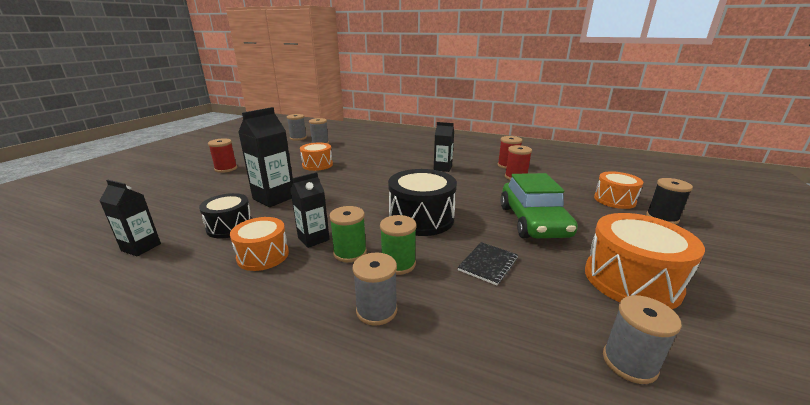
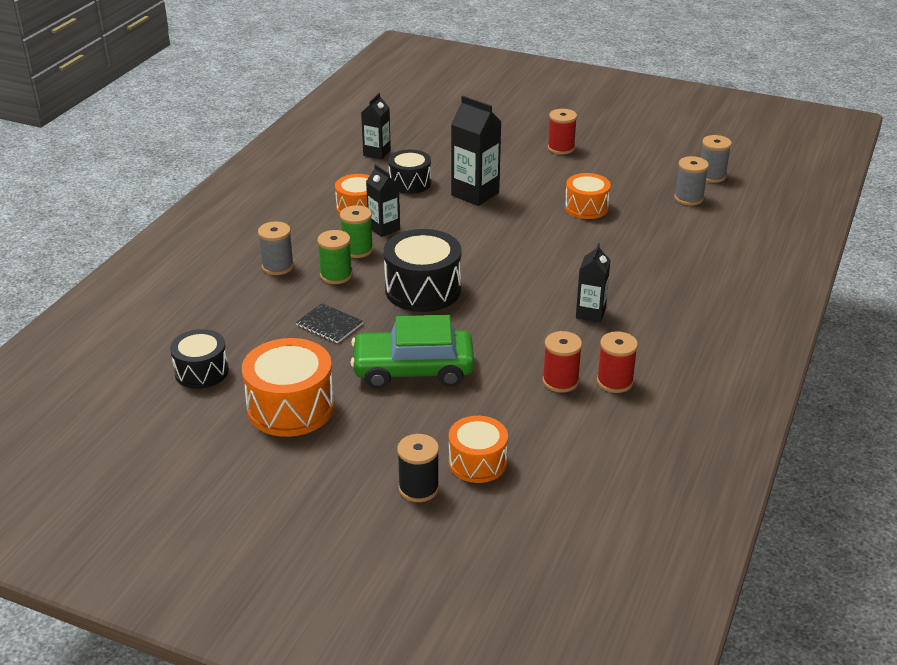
camera: 90 degrees right, 10 degrees up
grey spool [603,295,682,384] -> black drum [170,329,229,389]

